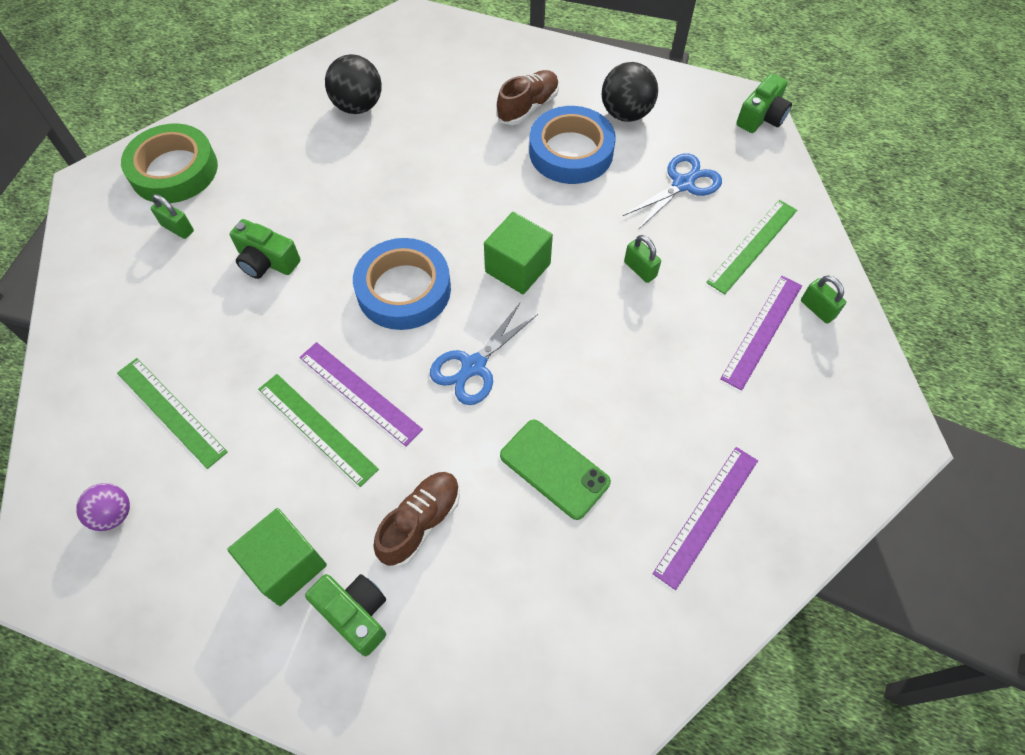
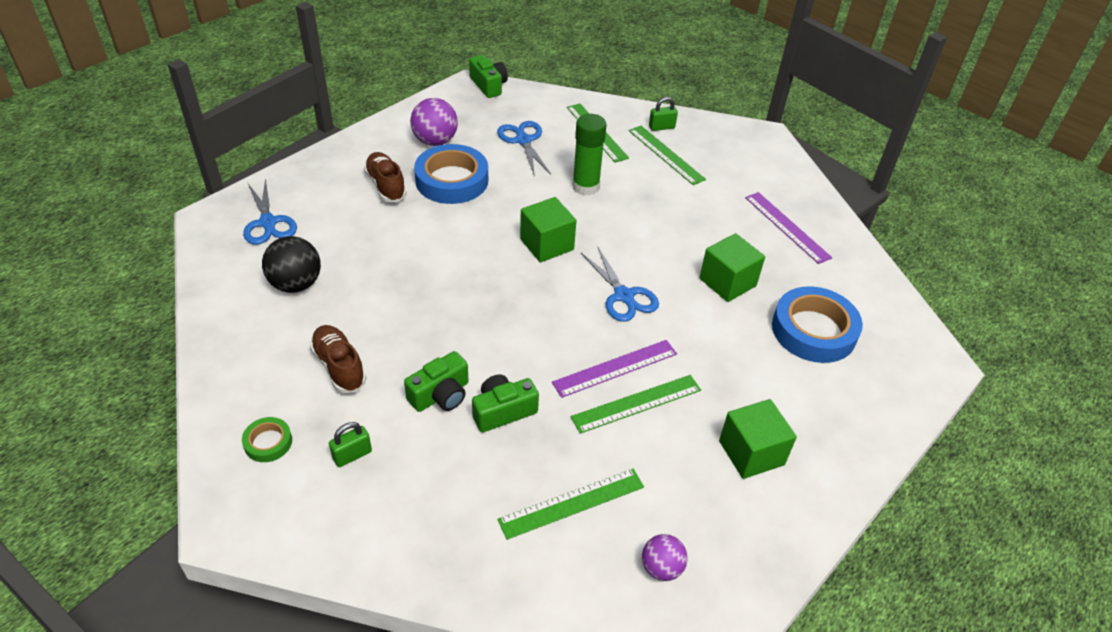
camera: 70 degrees left, 15 degrees down
green tape [121,123,218,203] -> green tape [242,417,292,462], size x0.48
green camera [305,574,386,656] -> green camera moved to [472,374,539,432]
blue tape [353,238,451,330] -> blue tape moved to [772,286,863,363]
brown shoe [374,472,460,567] -> brown shoe moved to [310,325,366,393]
green phone [500,420,611,520] -> green cube [699,233,765,302]
black ball [602,62,658,122] -> purple ball [410,98,458,146]
green padlock [624,235,661,283] -> green glue stick [572,114,607,196]
purple ruler [720,276,802,391] -> green ruler [629,126,706,185]
none -> blue scissors [243,178,297,245]

